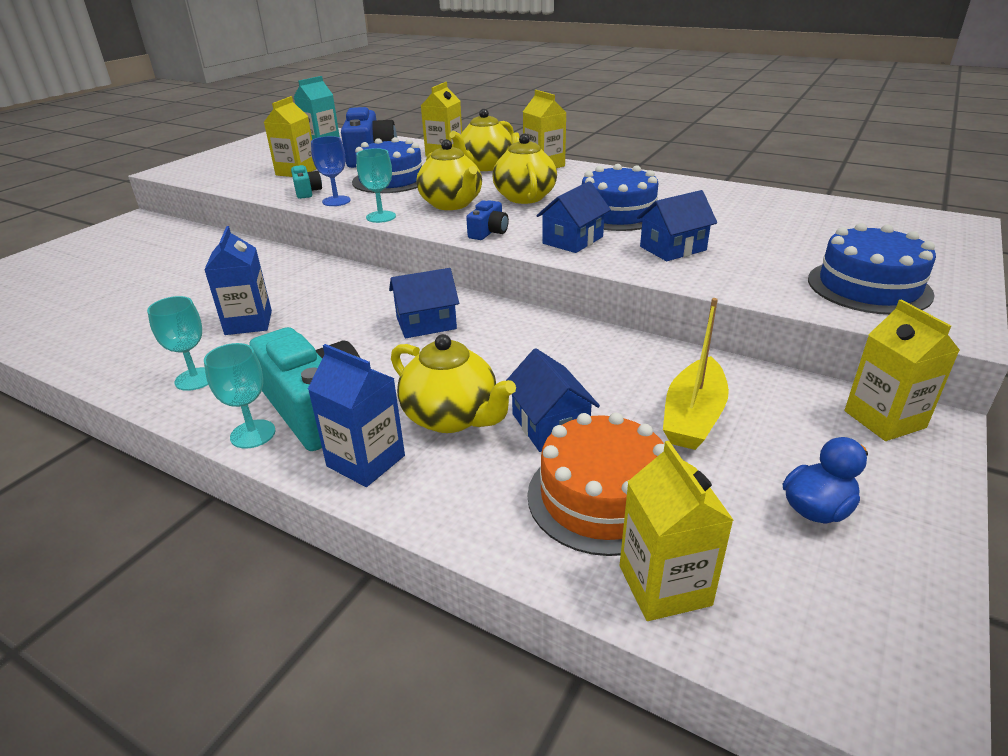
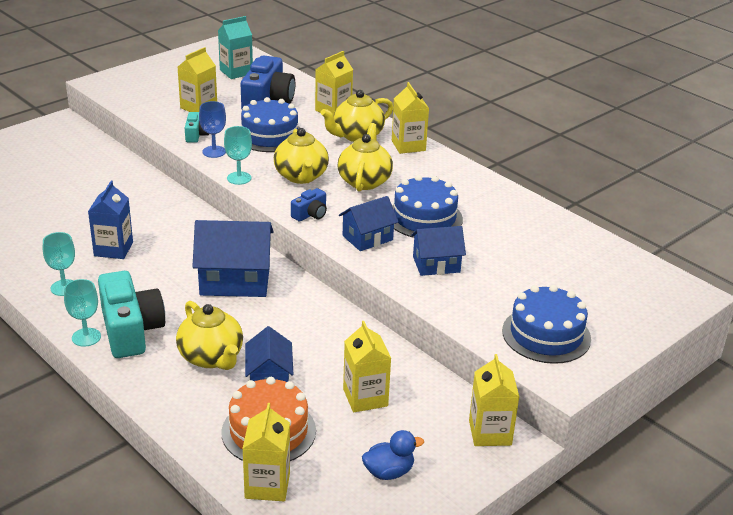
camera: 15 degrees right, 0 degrees up
blue carton [308,344,405,487] -> none
blue house [389,268,459,338] -> blue house [192,220,274,297], size x1.64
yellow boat [663,298,729,450] -> yellow carton [343,321,391,413]

